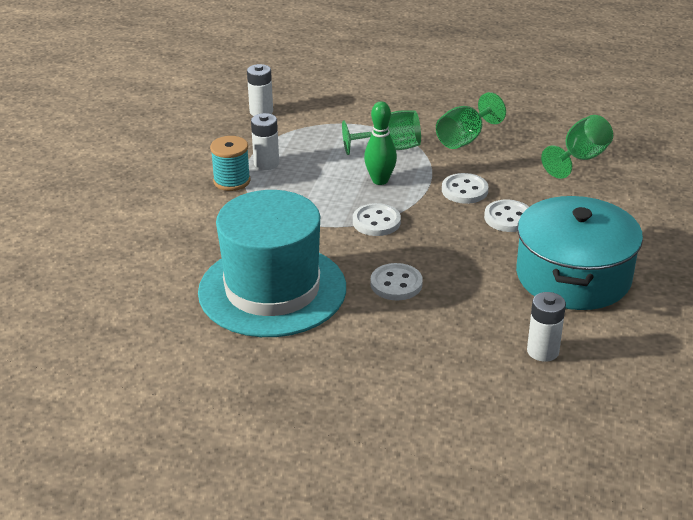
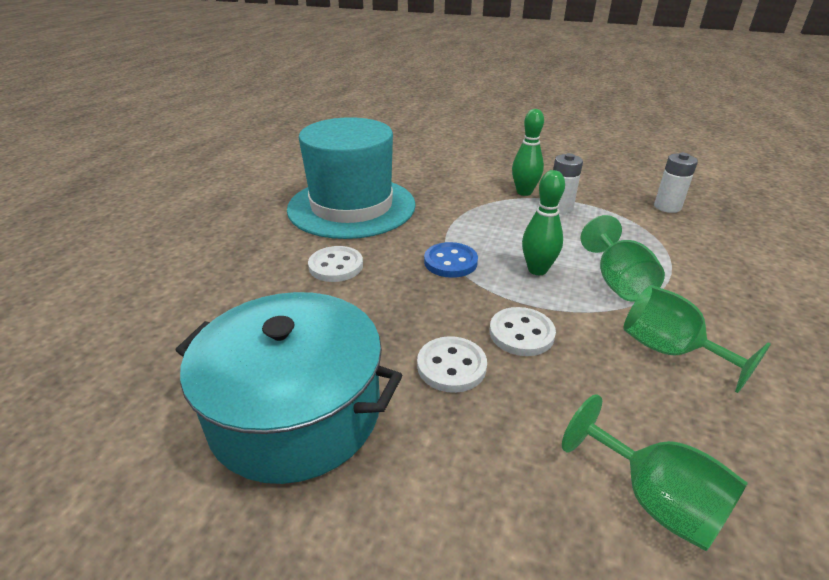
camera: 95 degrees right, 0 degrees up
turquoise spool [210,136,251,191] -> green bowling pin [512,109,544,196]
white button [353,203,401,236] -> blue button [424,242,478,278]
white battery [527,292,566,362] -> none

